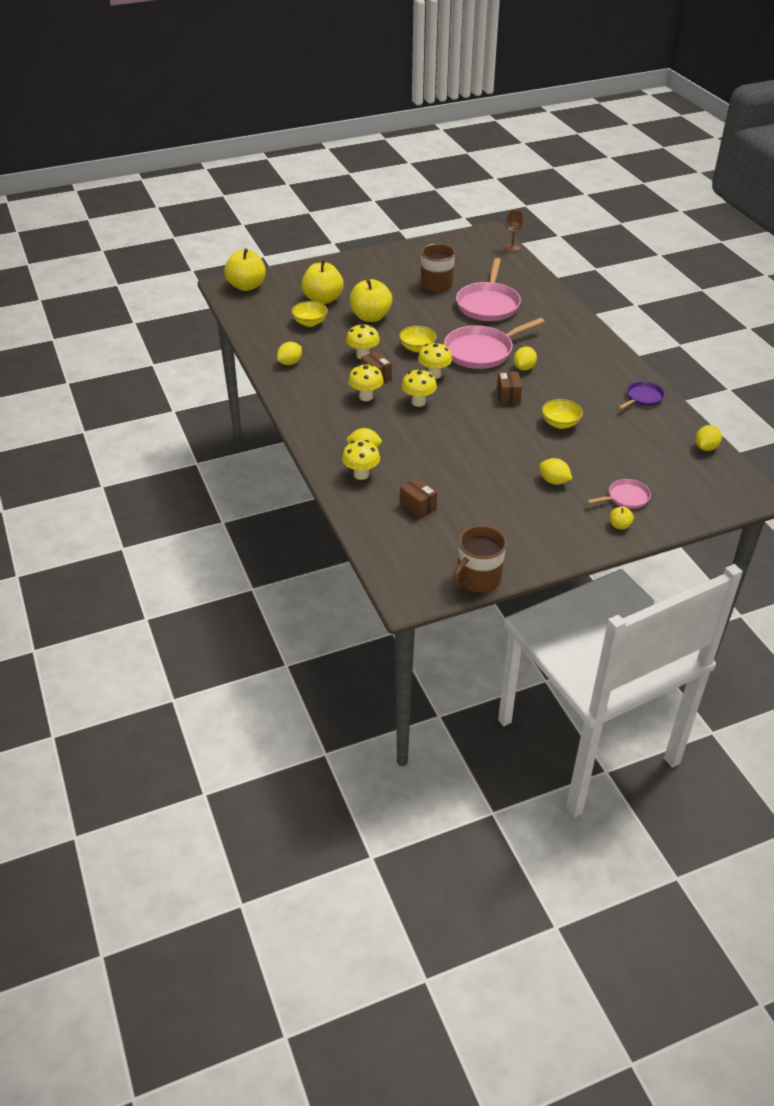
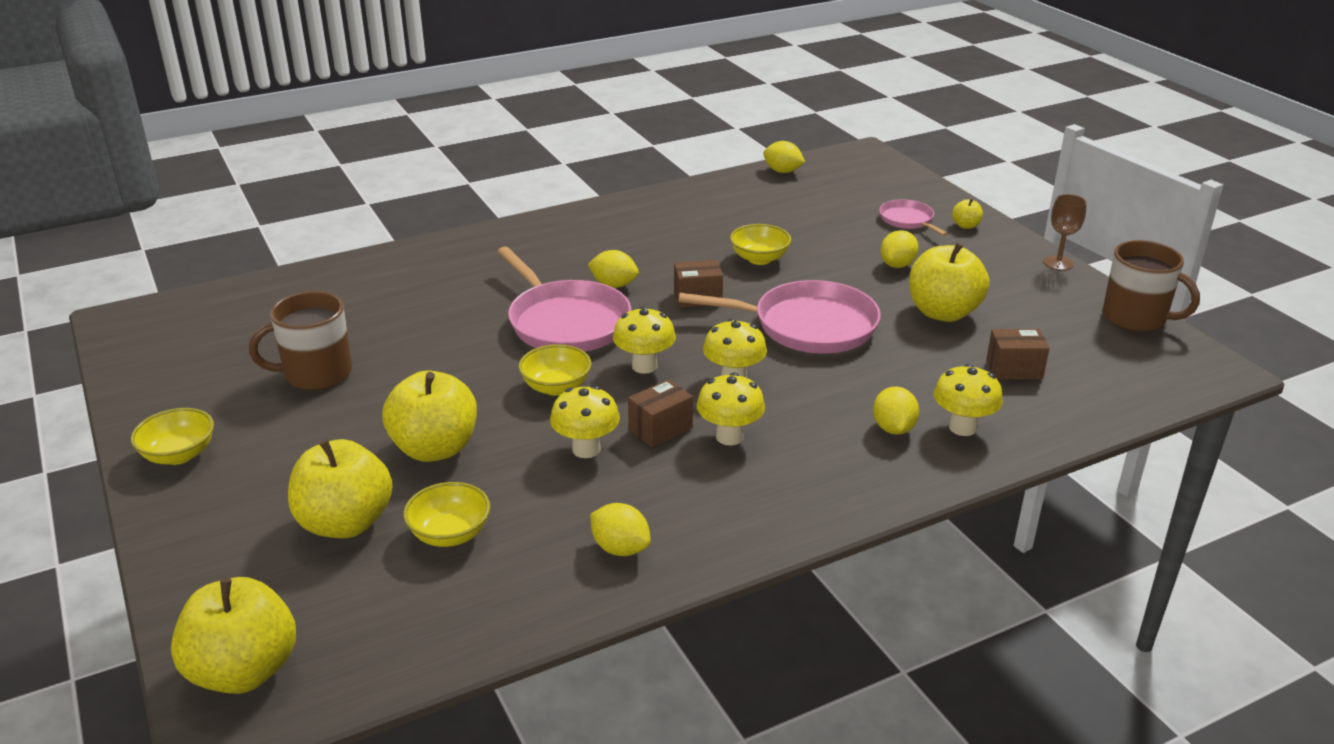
camera: 95 degrees left, 10 degrees down
brown box [400,477,437,519] -> brown box turned 45 degrees clockwise [986,329,1050,380]
pink pan [456,258,521,321] -> pink pan moved to [679,280,881,354]
brown goblet [505,210,523,252] -> brown goblet moved to [1043,194,1087,270]
purple pan [618,381,665,409] -> none
none -> yellow bowl [131,408,214,465]
none -> yellow apple [909,242,989,322]

